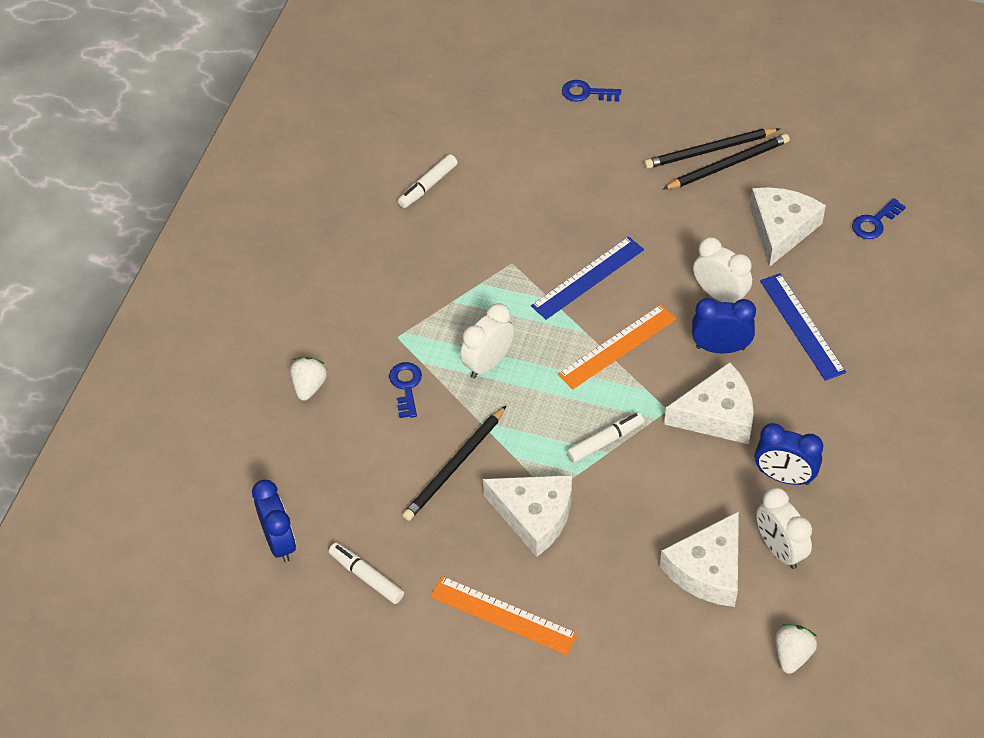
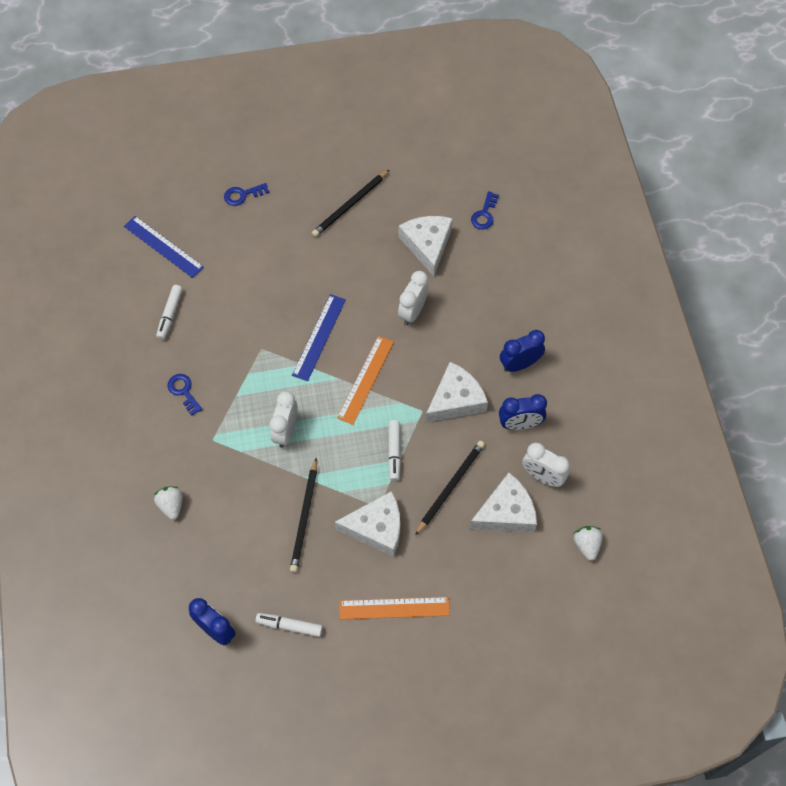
camera: 30 degrees left, 10 degrees up
blue key [389,362,422,418] -> blue key moved to [168,374,203,415]
white marker [566,412,644,463] -> white marker turned 150 degrees clockwise [388,420,401,481]
white cheese [660,511,739,607] -> white cheese turned 120 degrees counterclockwise [470,473,537,532]
black pencil [663,134,790,189] -> black pencil moved to [415,441,485,536]
blue clock [692,298,756,353] -> blue clock moved to [500,330,545,372]
white clock [693,237,752,303] -> white clock turned 75 degrees counterclockwise [398,271,429,325]
blue ruler [760,273,846,381] -> blue ruler moved to [124,216,204,278]

